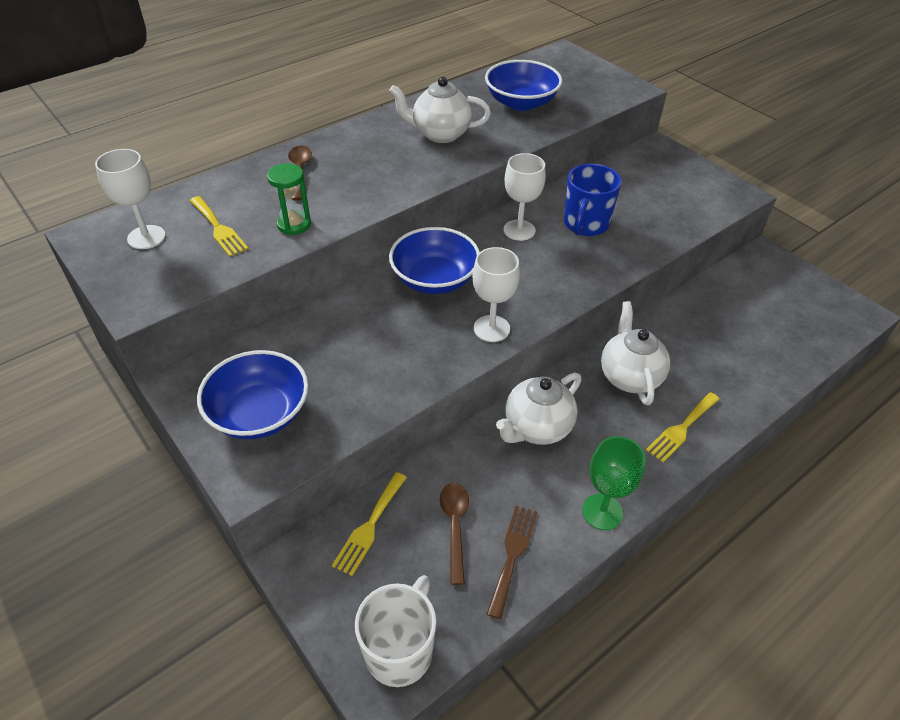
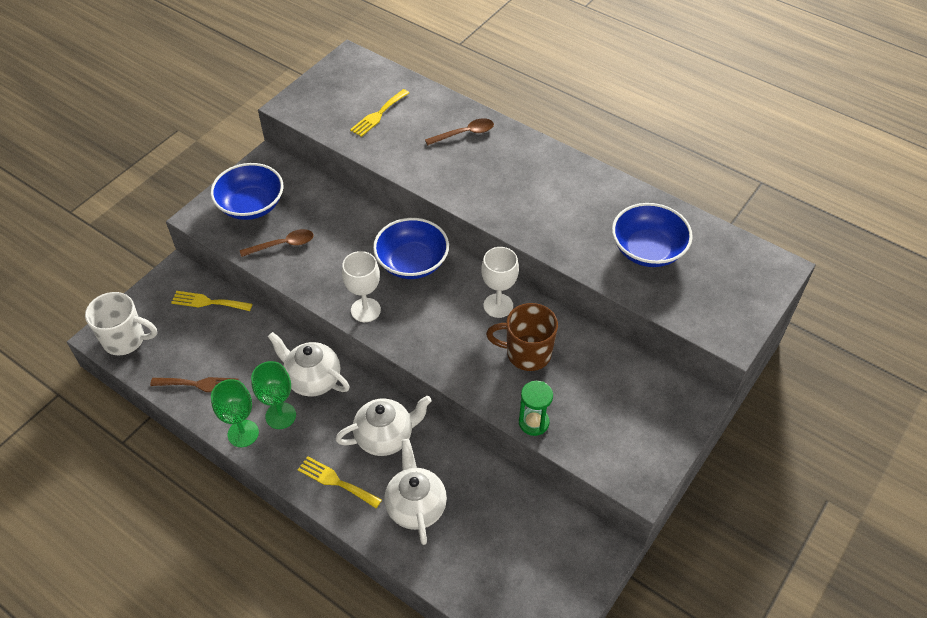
camera: 75 degrees right, 5 degrees up
white goblet [95,149,166,249] -> none
green hourglass [267,163,311,235] -> green hourglass moved to [519,381,553,436]
white teapot [389,77,491,143] -> white teapot moved to [384,439,447,545]
brown spoon [440,483,469,585] -> brown spoon moved to [240,229,313,257]
blue mug [564,164,622,236] -> brown mug [486,303,558,371]
none -> green goblet [251,361,296,429]

